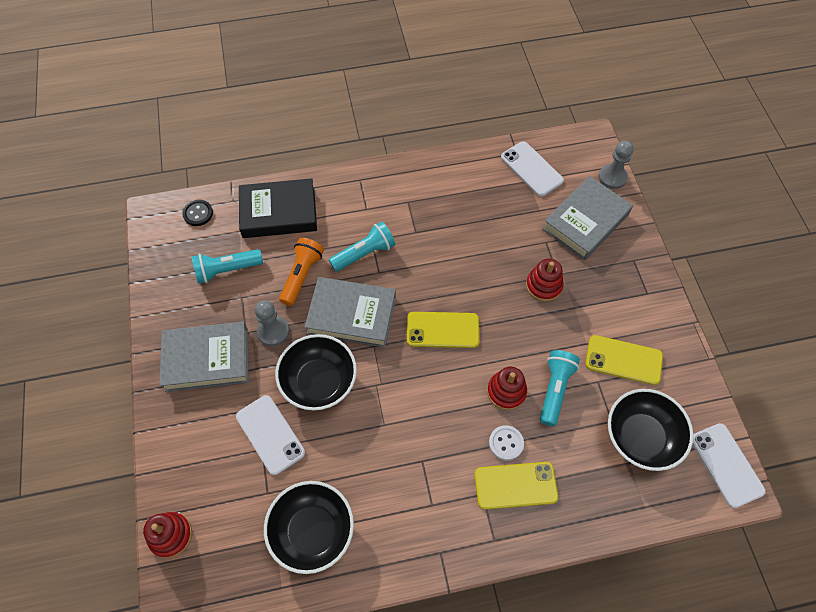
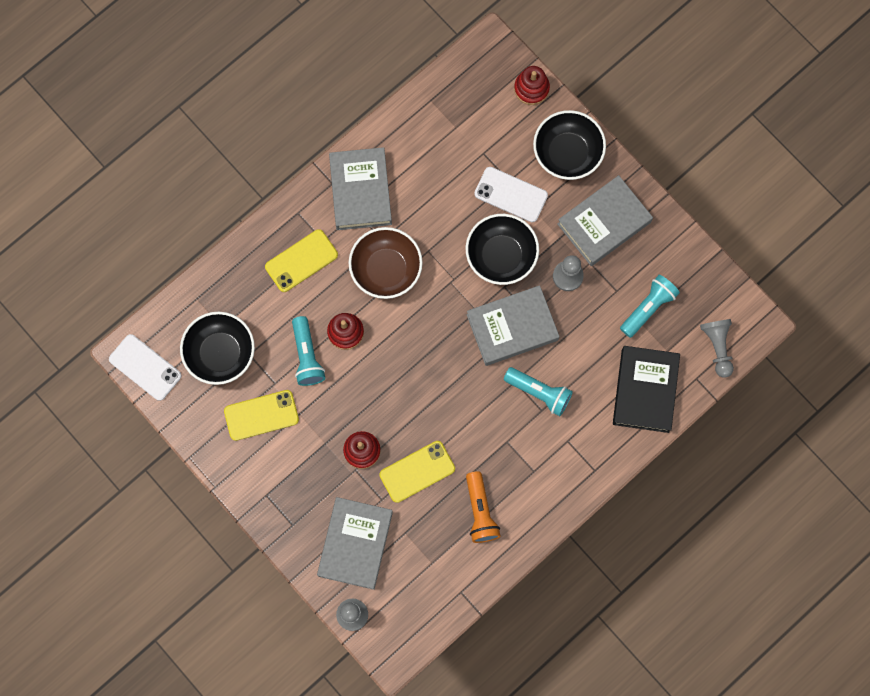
camera: 150 degrees right, 15 degrees up
black button [182,200,213,226] -> grey pawn [700,319,734,378]
black book [239,178,317,238] -> black book turned 45 degrees counterclockwise [613,346,680,433]
black bowl [264,481,354,574] -> black bowl moved to [533,110,606,180]
orange flashlight [279,238,324,306] -> orange flashlight moved to [466,471,501,543]
turquoise flashlight [329,221,395,272] -> turquoise flashlight turned 90 degrees counterclockwise [504,367,573,416]
yellow phone [407,312,479,348] -> yellow phone moved to [379,441,455,503]
white button [489,425,524,460] -> none
white phone [501,141,564,197] -> none
none -> grey book [329,147,392,230]
none -> brown bowl [349,227,423,299]

